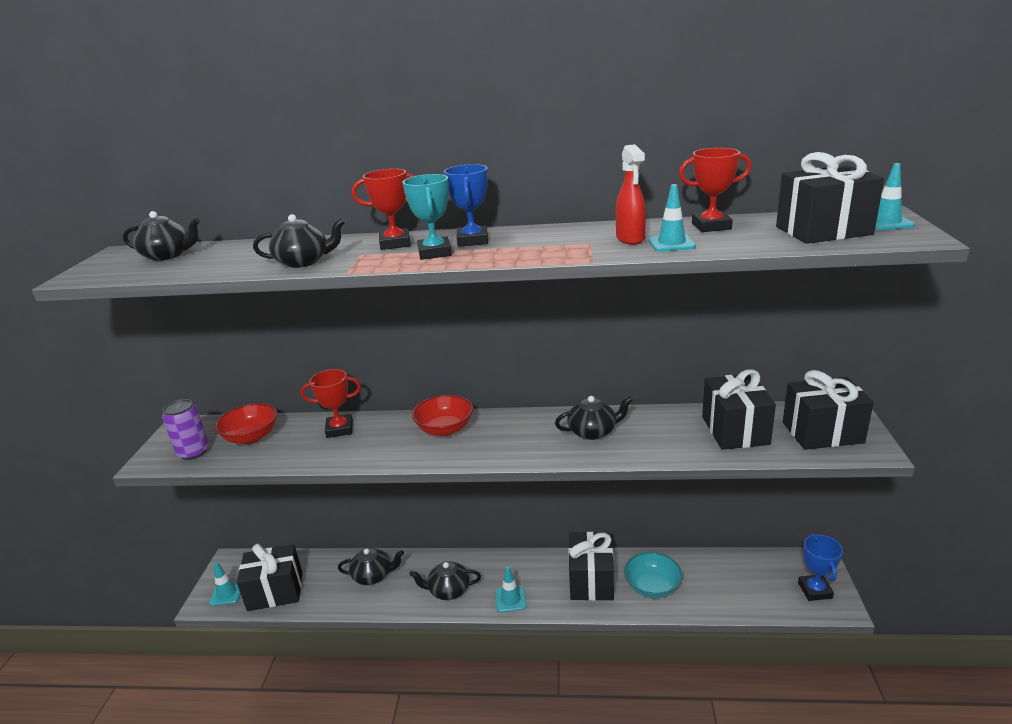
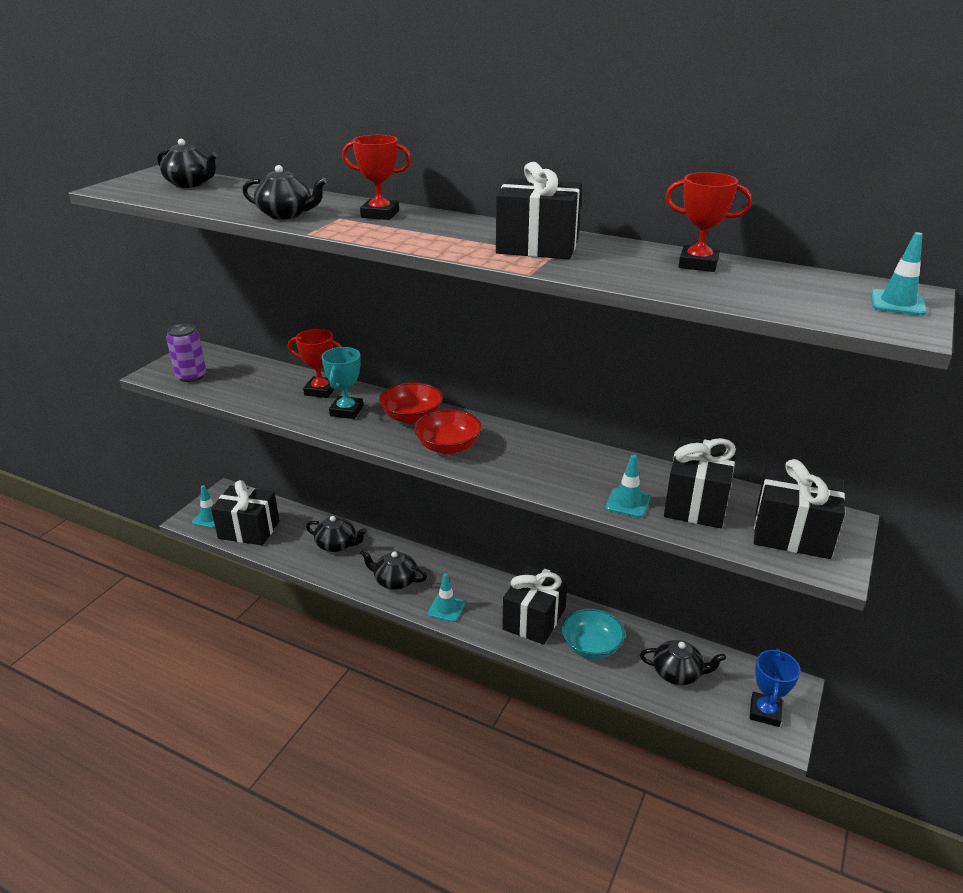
camera: 20 degrees right, 5 degrees up
red bowl [215,403,277,444] -> red bowl moved to [414,409,482,454]
turquoise trophy [402,174,452,260] -> turquoise trophy moved to [321,347,363,419]
blue trophy [444,164,488,247] -> none
black teapot [555,396,633,440] -> black teapot moved to [640,640,726,685]
red spray bottle [616,144,646,245] -> none
turquoise traffic cone [649,184,696,252] -> turquoise traffic cone moved to [606,454,650,518]
black gift [776,152,884,244] -> black gift moved to [496,162,582,259]

